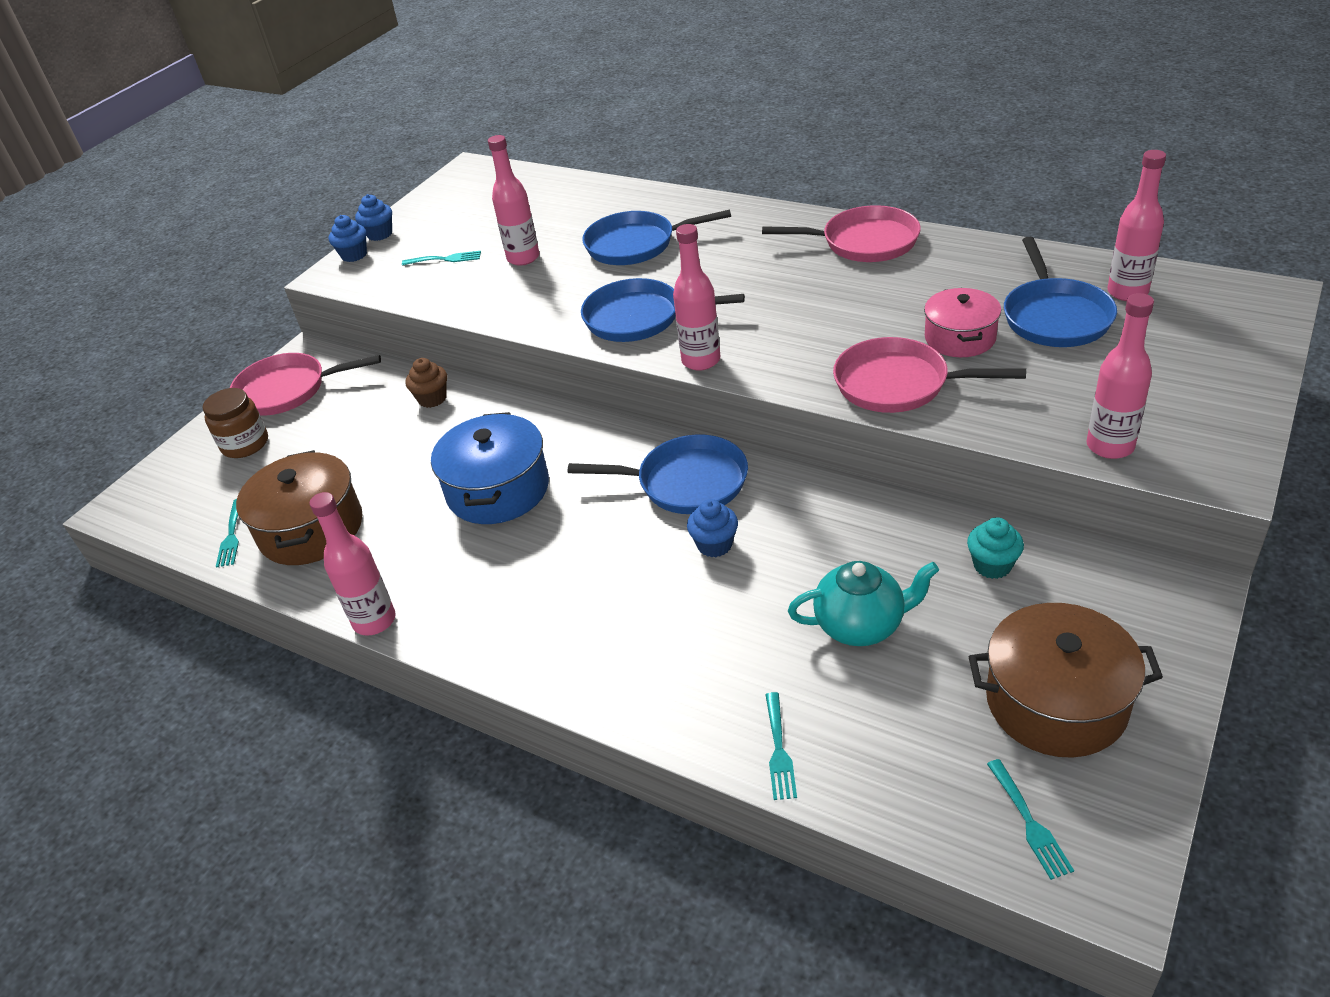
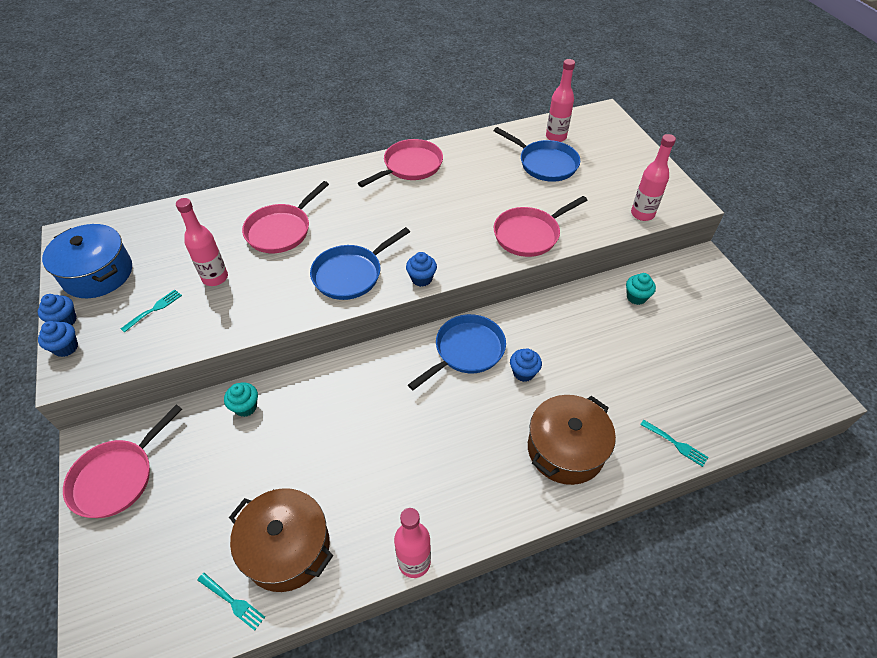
camera: 55 degrees left, 10 degrees up
brown jar [203,388,268,458] -> none
brown cupcake [405,358,447,408] -> turquoise cupcake [224,382,258,417]
blue pot [431,412,549,524] -> blue pot moved to [42,224,132,298]
blue pan [582,209,731,265] -> pink pan [242,181,329,253]
pink bottle [673,224,720,371] -> blue cupcake [406,252,437,287]
turquoise teapot [788,561,939,646] -> none
pink pot [924,288,1001,357] -> none
brown pot [969,603,1163,758] -> brown pot moved to [528,395,616,485]
turquoise fork [987,759,1074,880] -> none

